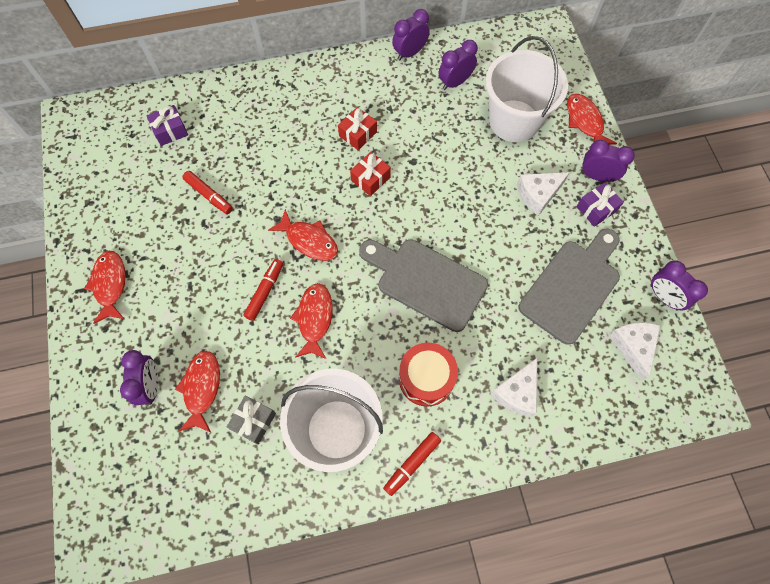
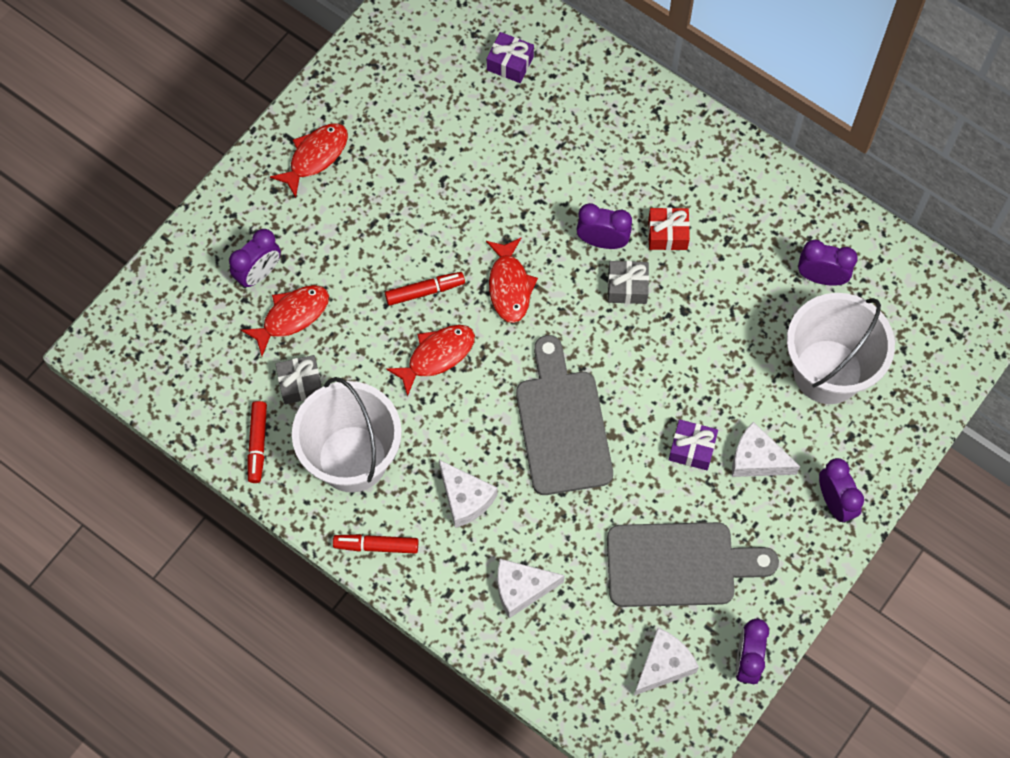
camera: 50 degrees right, 0 degrees up
red marker [182,171,233,214] -> red marker moved to [247,401,267,483]
red gift [350,152,391,196] -> grey gift [608,261,649,304]
purple clock [392,9,430,61] -> purple clock moved to [576,203,632,249]
red drum [399,343,458,407] -> white cheese [439,460,497,528]
red fish [567,94,617,145] -> none
purple gift [576,182,624,227] -> purple gift moved to [669,419,718,470]

